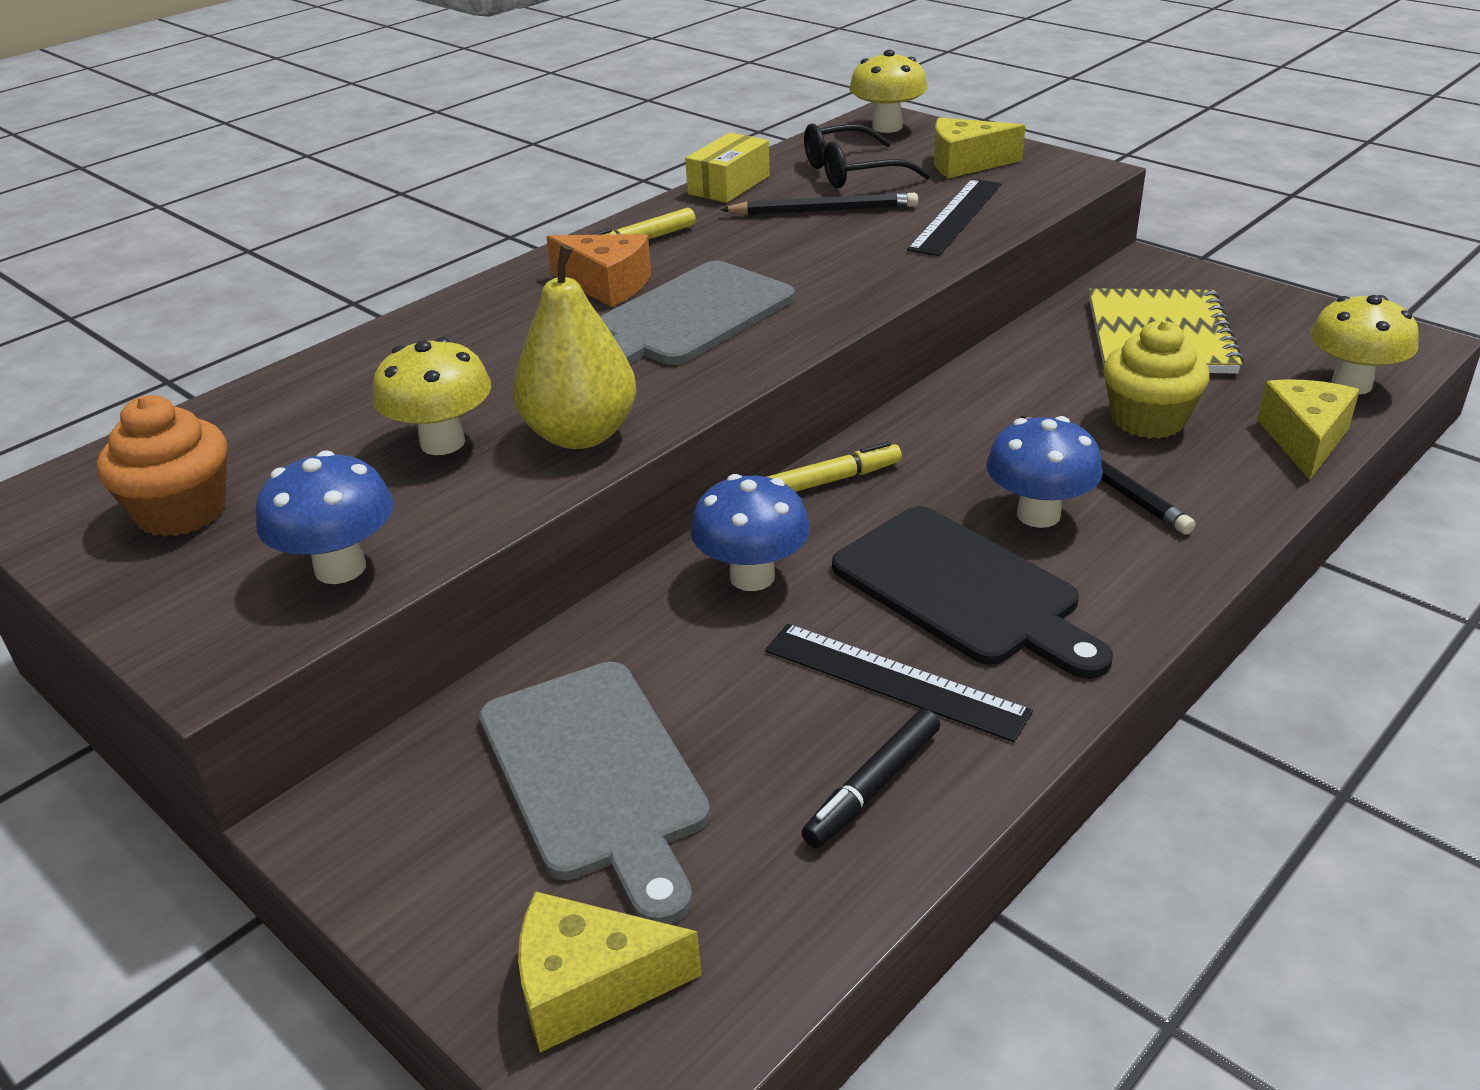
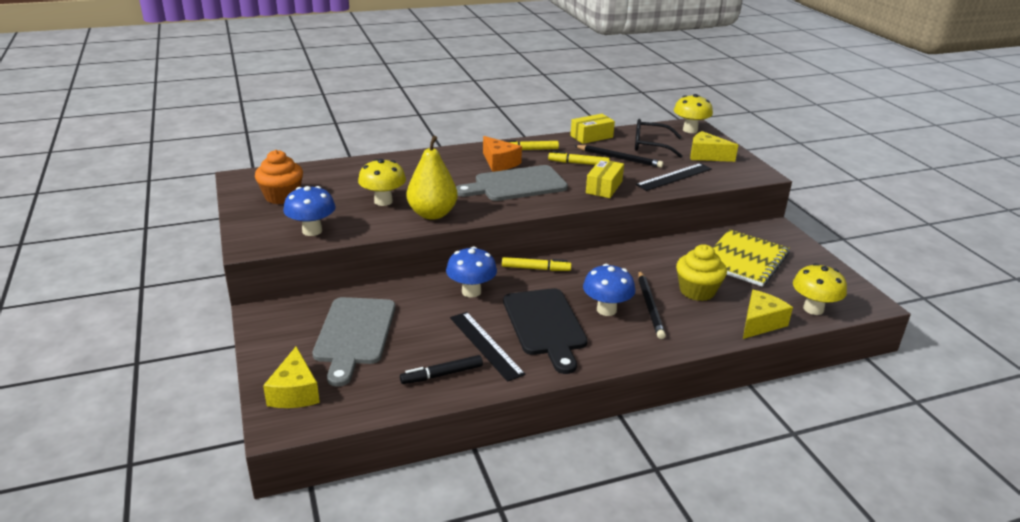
camera: 25 degrees right, 5 degrees down
yellow cheese [518,891,702,1053] -> yellow cheese turned 120 degrees counterclockwise [263,346,320,408]
none -> yellow marker [548,151,610,165]
none -> yellow box [586,159,624,198]

